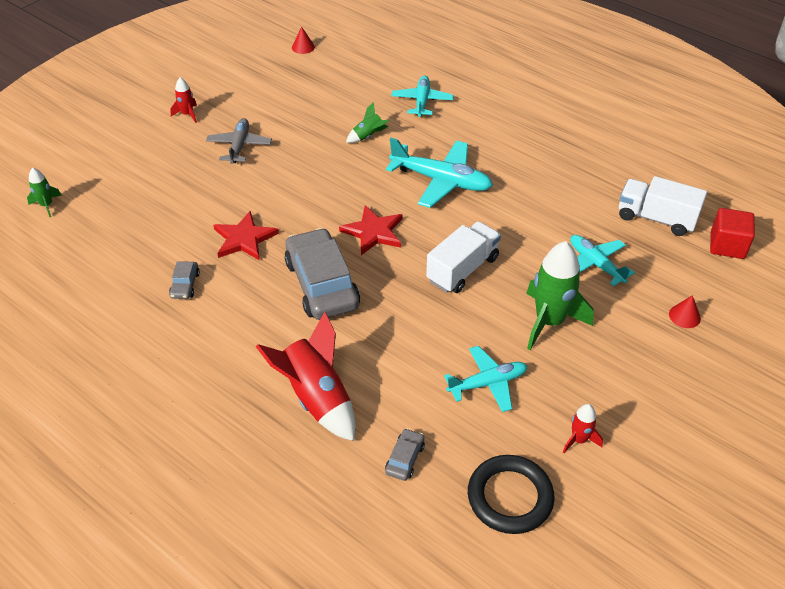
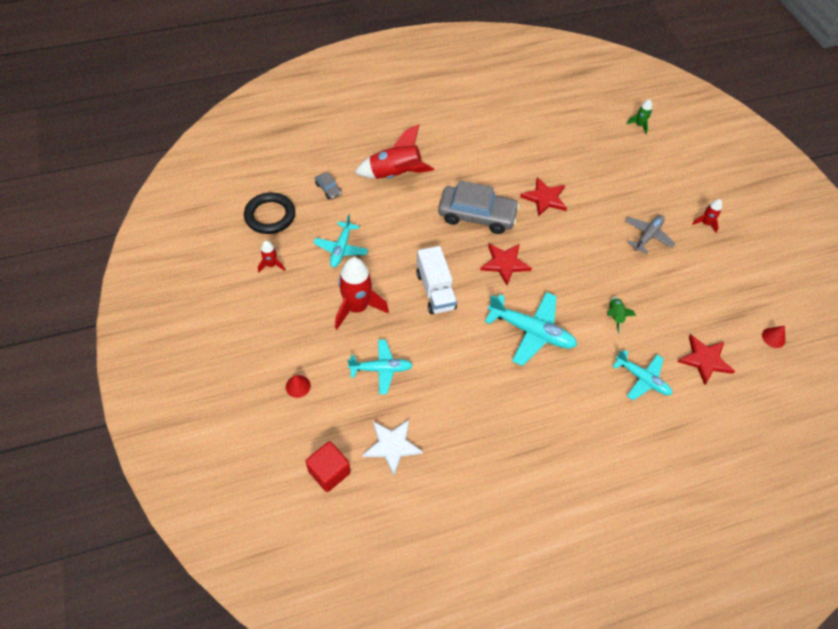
camera: 120 degrees right, 10 degrees up
grey car [169,261,200,299] -> none
grey plane [206,118,272,164] -> grey plane turned 90 degrees counterclockwise [625,215,676,254]
turquoise plane [386,138,493,208] -> turquoise plane turned 120 degrees counterclockwise [485,292,577,366]
green rocket [526,241,594,350] -> red rocket [335,257,389,329]
white truck [619,176,707,236] -> white star [363,420,423,476]
none -> red star [678,335,735,385]

